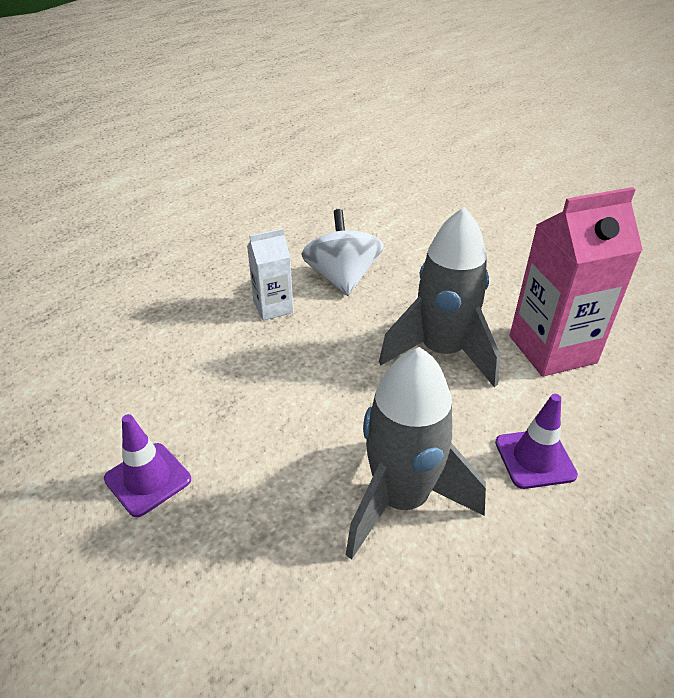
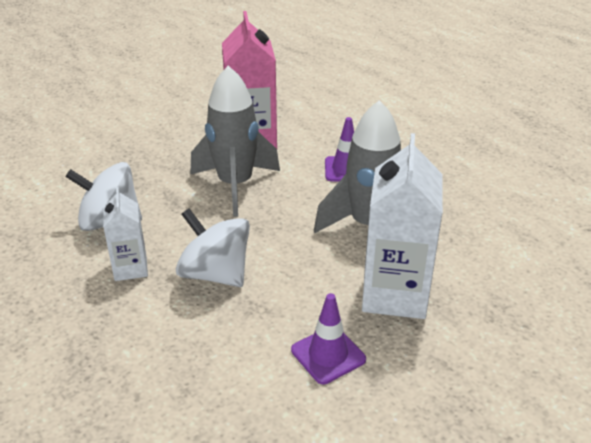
camera: 80 degrees left, 5 degrees down
none -> white spinning top [176,208,250,287]
none -> white carton [362,133,443,319]

